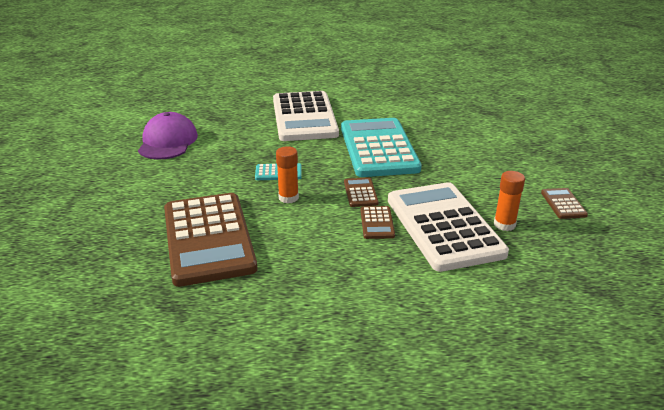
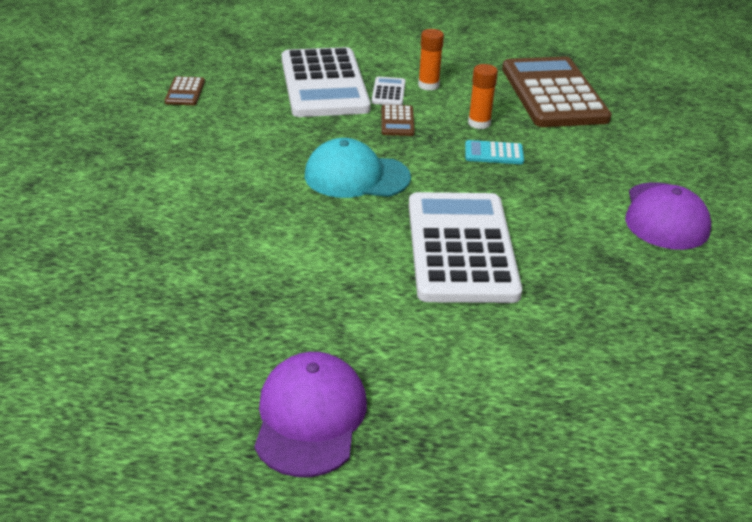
camera: 175 degrees left, 5 degrees up
turquoise calculator [341,118,422,177] -> turquoise cap [305,138,411,198]
brown calculator [360,206,395,239] -> white calculator [371,77,405,105]
orange glue stick [494,171,525,231] -> orange glue stick moved to [418,29,444,91]
none -> purple cap [254,352,367,477]

